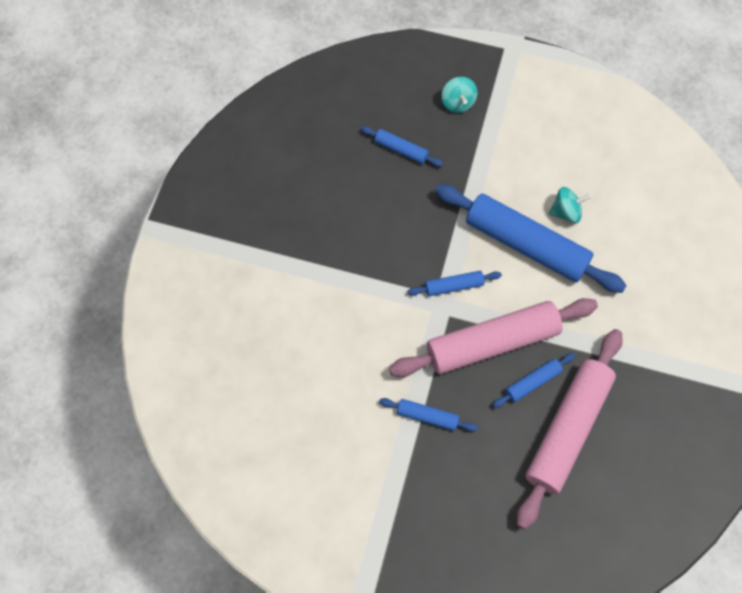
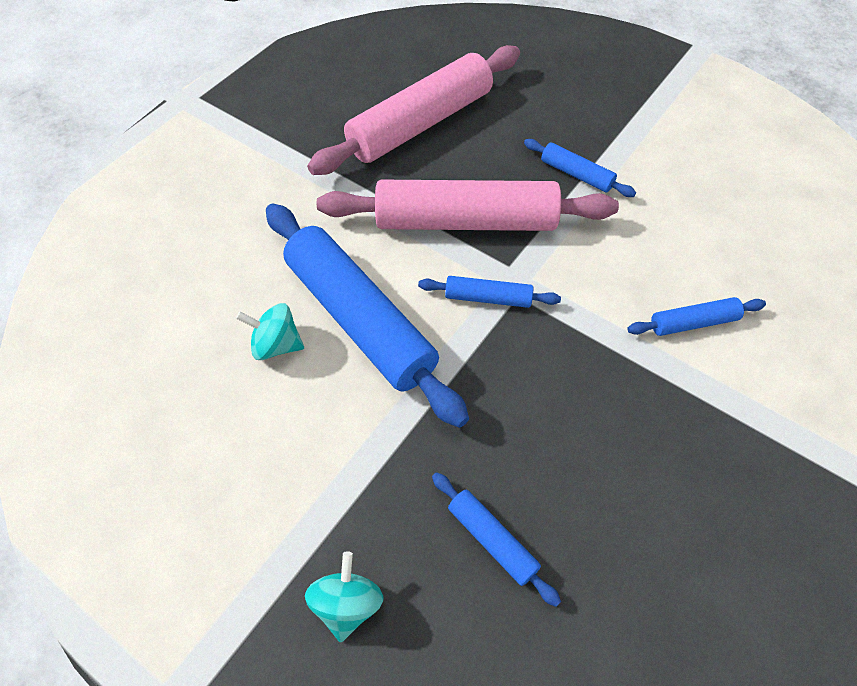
camera: 160 degrees left, 10 degrees down
blue rolling pin [492,353,575,408] -> blue rolling pin moved to [627,297,766,336]

